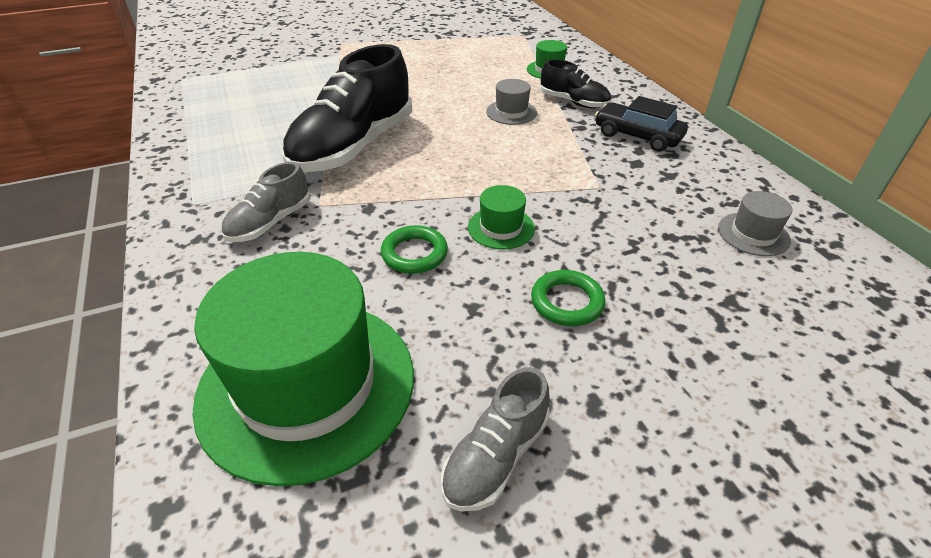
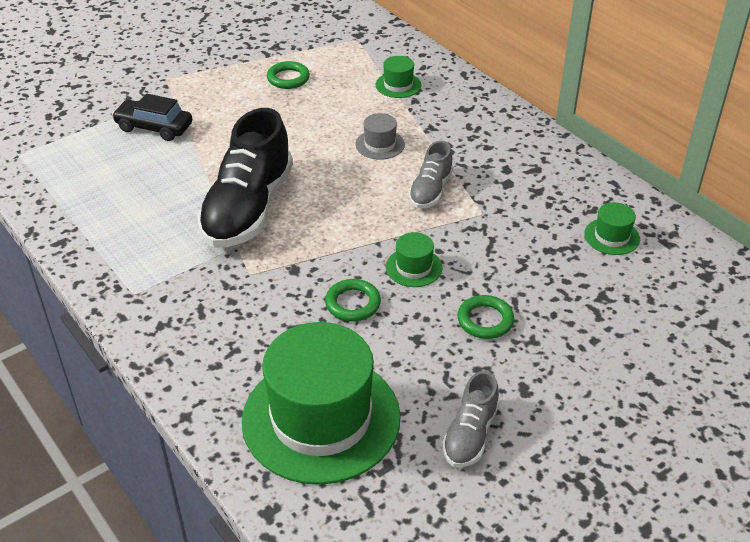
camera: 15 degrees left, 0 degrees up
grey shoe [221,162,311,242] -> grey shoe moved to [408,141,453,208]
black shoe [541,59,611,108] -> none
black car [595,96,688,152] -> black car moved to [112,94,192,141]
grey hat [718,191,792,256] -> green hat [584,202,640,255]
none -> green ring [267,61,310,89]

